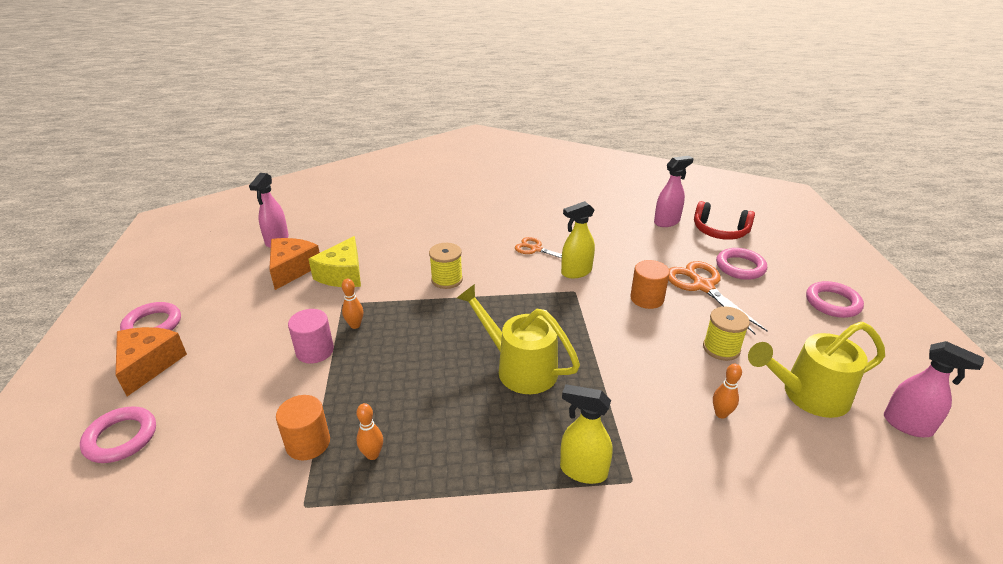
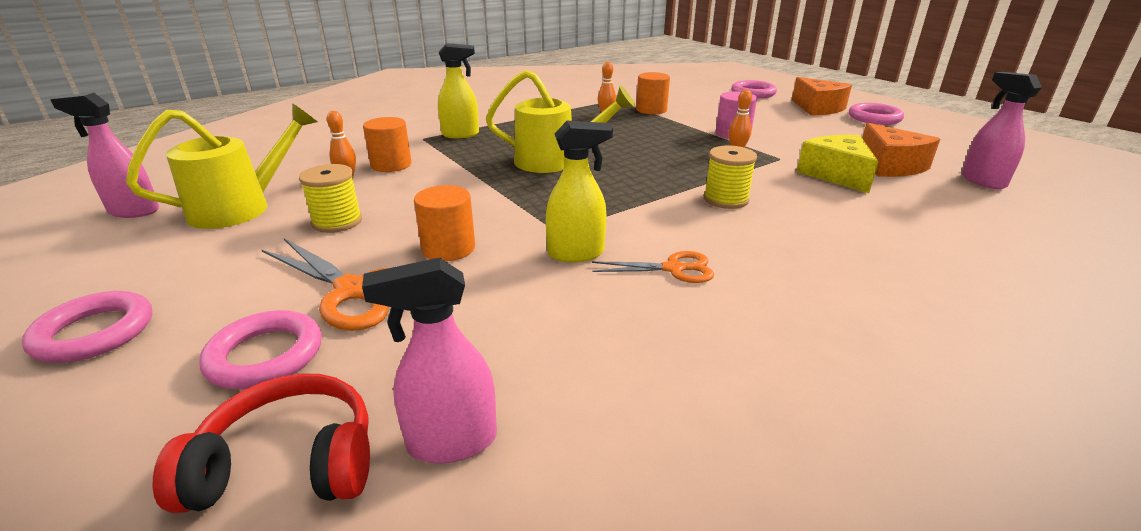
camera: 150 degrees right, 5 degrees down
yellow spray bottle [561,201,595,278] -> yellow spray bottle turned 45 degrees clockwise [546,121,613,263]
pink spray bottle [654,156,694,227] -> pink spray bottle turned 45 degrees clockwise [362,257,497,463]
none -> orange cylinder [363,117,411,172]

